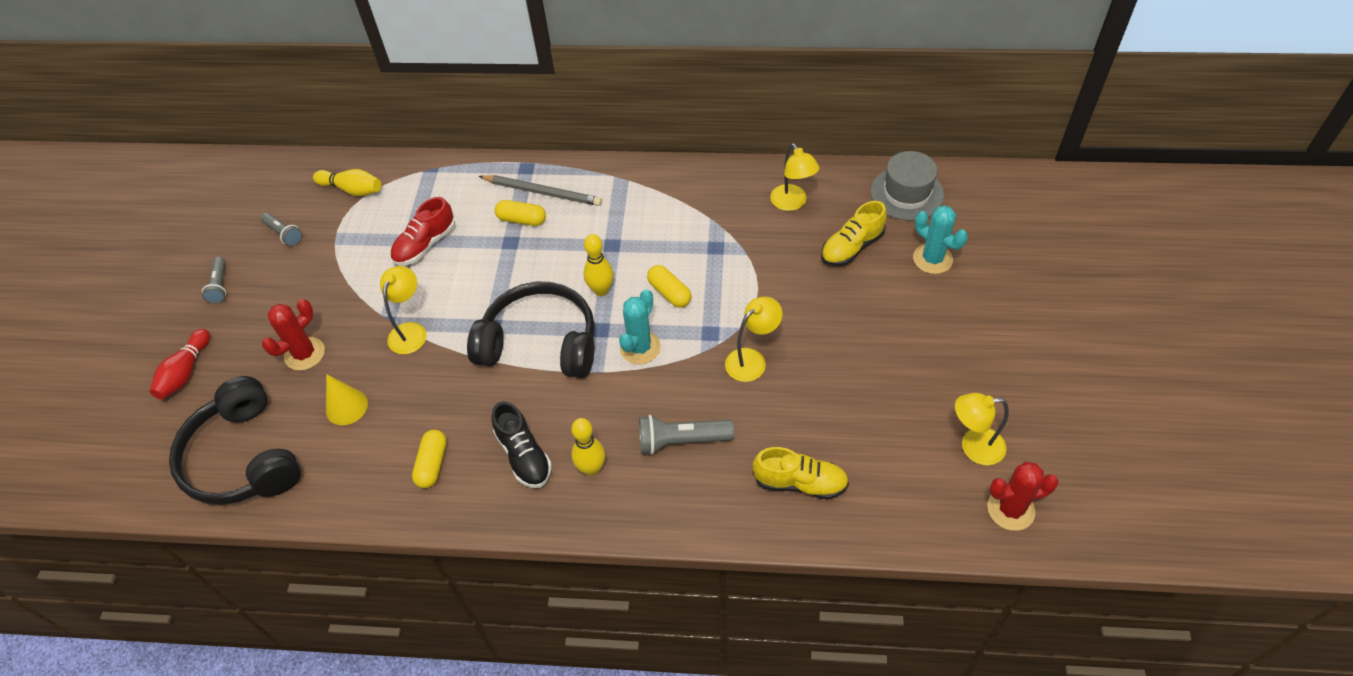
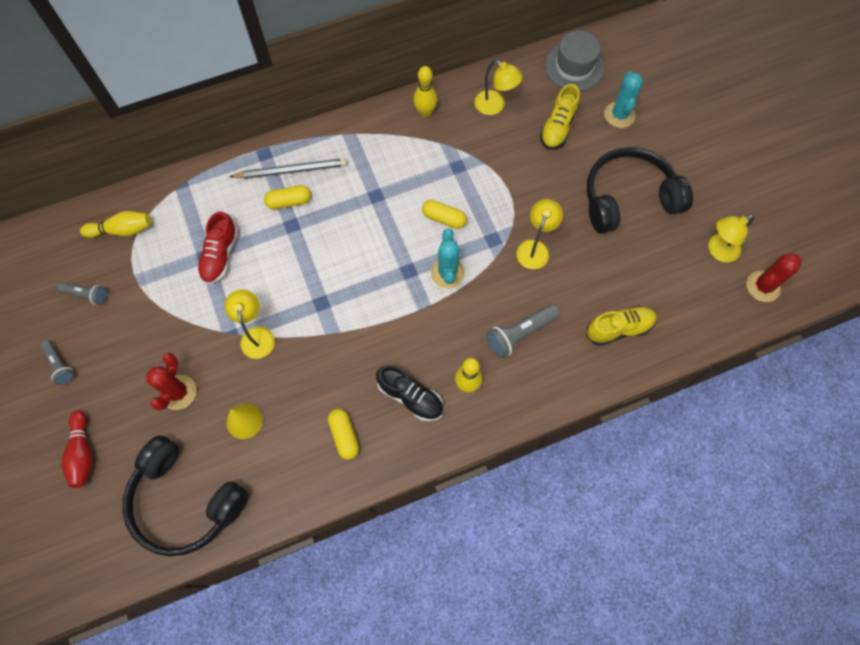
camera: 30 degrees left, 15 degrees up
black headphones [467,282,595,378] -> black headphones moved to [587,147,693,233]
yellow bowling pin [584,234,613,296] -> yellow bowling pin moved to [414,66,437,117]
turquoise cactus [913,205,968,274] -> turquoise cactus turned 75 degrees clockwise [604,72,643,128]

